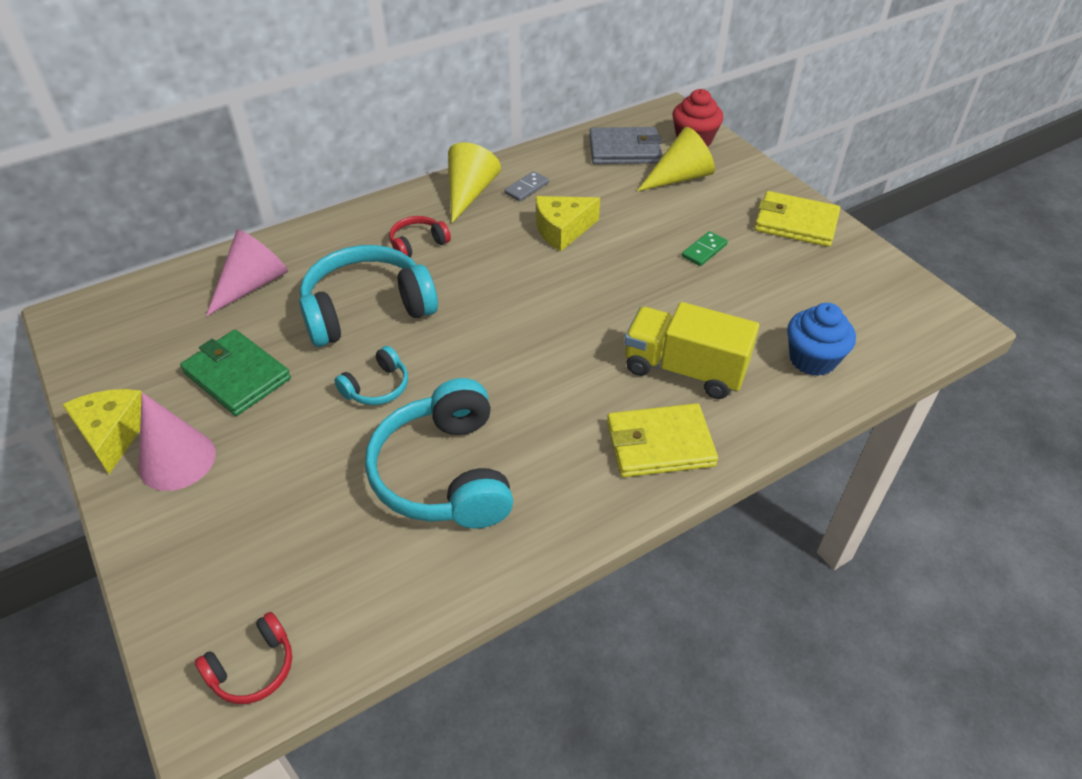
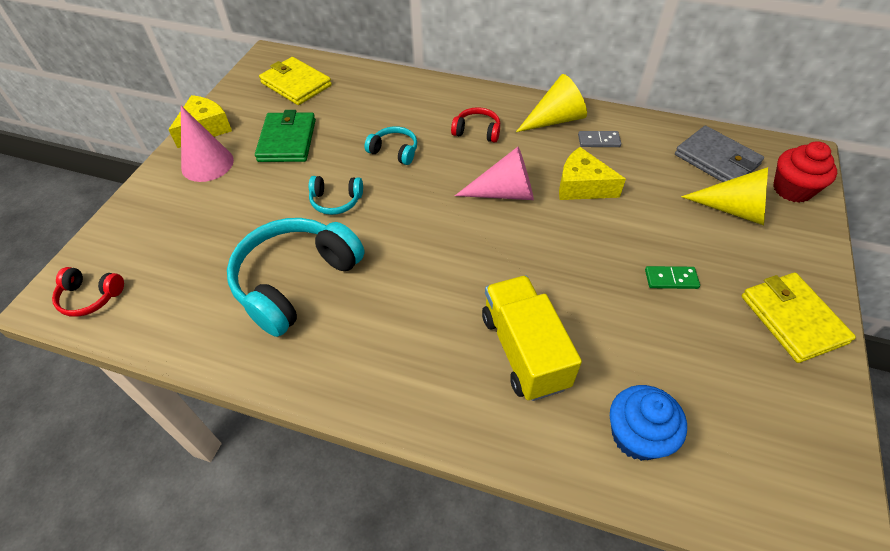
camera: 50 degrees right, 5 degrees up
pink cone [206,230,288,316] -> pink cone moved to [455,147,534,200]
turquoise headphones [299,245,438,347] -> turquoise headphones [364,126,417,165], size x0.48
yellow wallet [607,403,718,477] -> yellow wallet moved to [259,57,332,105]

